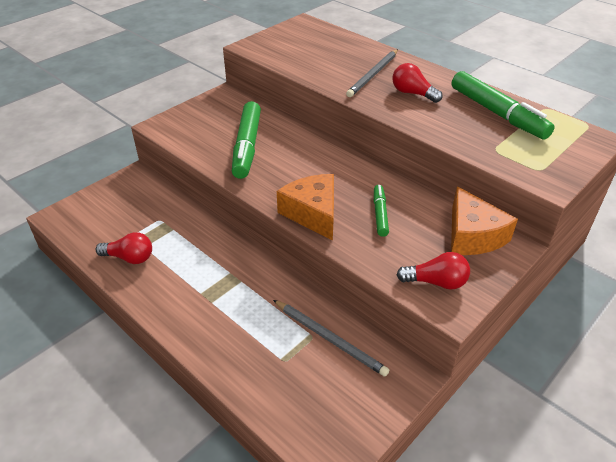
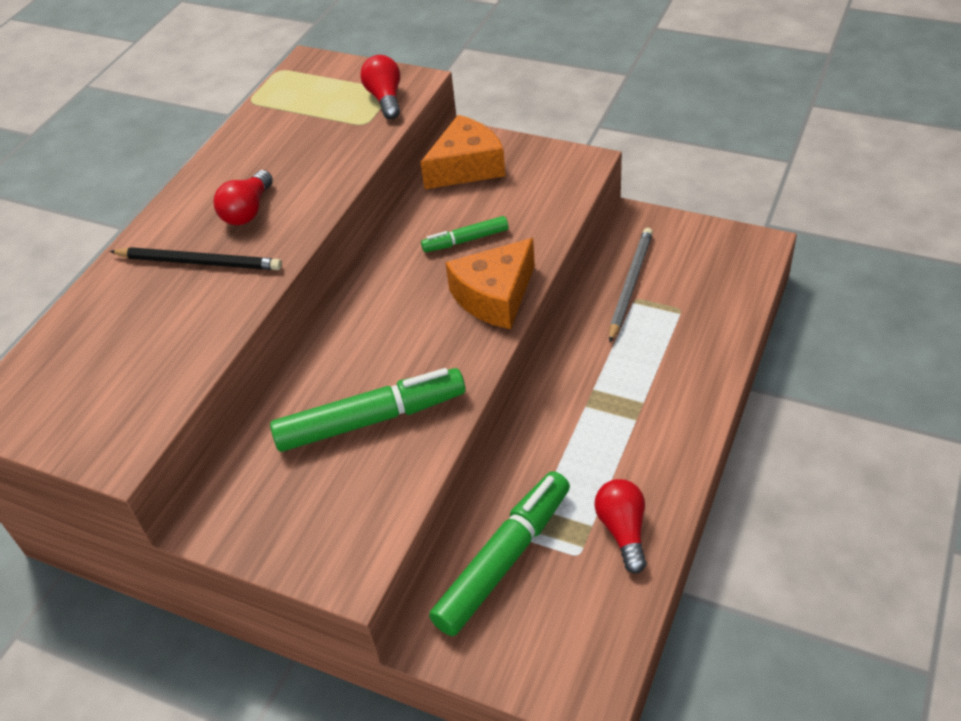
camera: 105 degrees left, 5 degrees up
grey pencil [346,49,398,97] -> black pencil [109,247,282,270]
red light bulb [397,252,470,289] -> red light bulb moved to [360,55,400,119]
green marker [452,71,555,140] -> green marker moved to [429,471,570,636]

